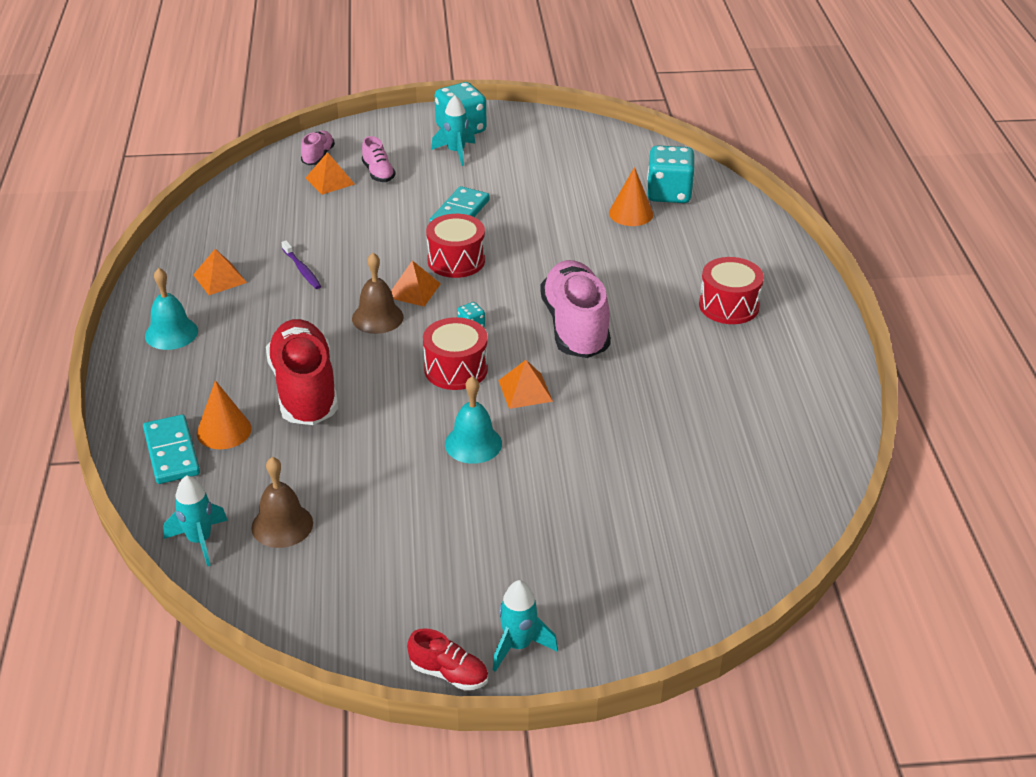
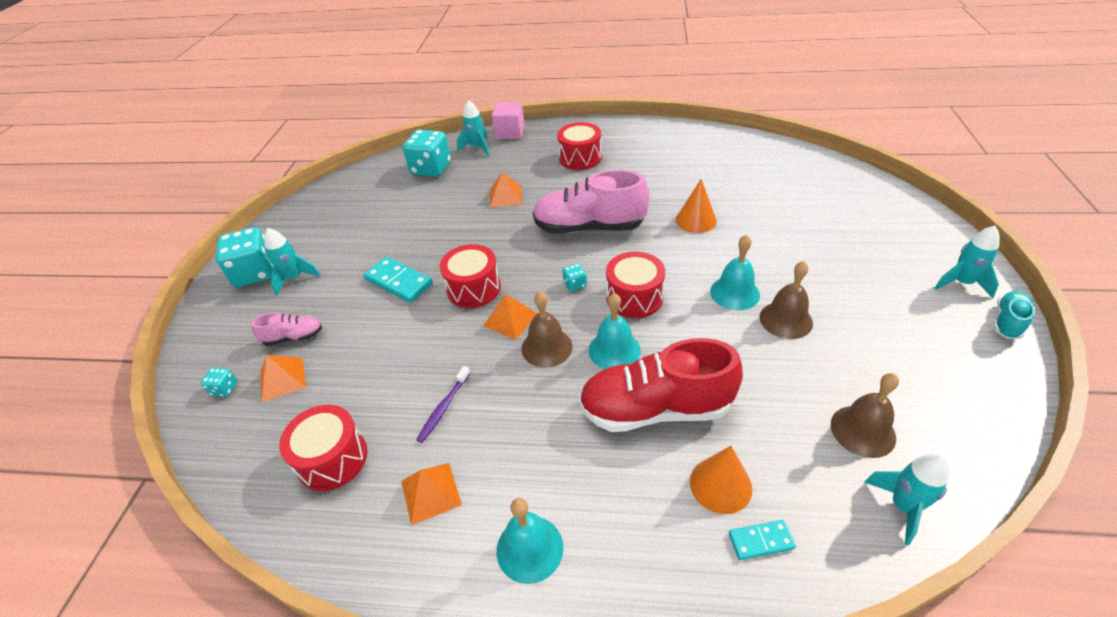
camera: 75 degrees left, 5 degrees up
turquoise domino [143,414,200,484] -> turquoise domino [729,520,796,560], size x0.57
purple toothbrush [281,240,321,289] -> purple toothbrush turned 135 degrees clockwise [416,366,470,443]
pink shoe [301,131,335,165] -> turquoise dice [201,367,238,397]
red shoe [407,628,488,691] -> turquoise shoe [993,291,1035,339]
orange pyramid [498,360,553,409] -> orange pyramid moved to [490,172,522,207]
orange cone [609,167,653,226] -> orange cone moved to [676,179,717,233]
none -> red drum [279,405,367,491]
none -> turquoise rocket [457,100,490,156]
none -> pink cube [491,102,525,139]
none -> turquoise bell [589,293,641,369]
none -> brown bell [759,261,813,339]

